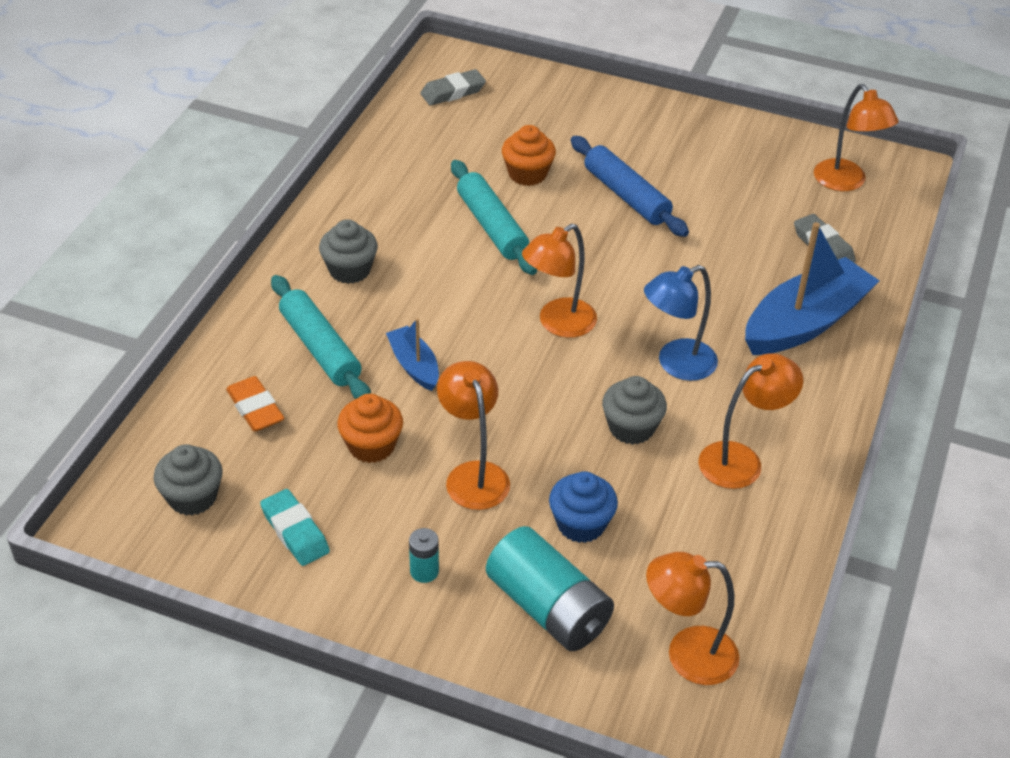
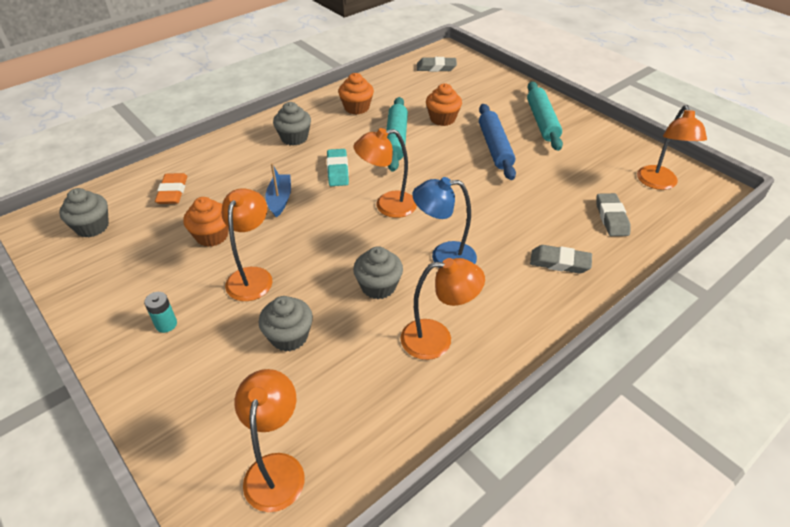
camera: 30 degrees right, 0 degrees up
turquoise eraser [260,489,330,566] -> turquoise eraser moved to [327,149,349,186]
turquoise rolling pin [271,275,371,399] -> turquoise rolling pin moved to [527,81,563,151]
turquoise battery [486,526,614,651] -> none
blue cupcake [549,471,618,543] -> grey cupcake [258,296,313,352]
orange lamp [646,552,739,685] -> orange lamp turned 60 degrees clockwise [234,369,305,512]
blue boat [745,222,879,355] -> grey eraser [530,245,592,274]
none -> orange cupcake [338,73,374,115]

